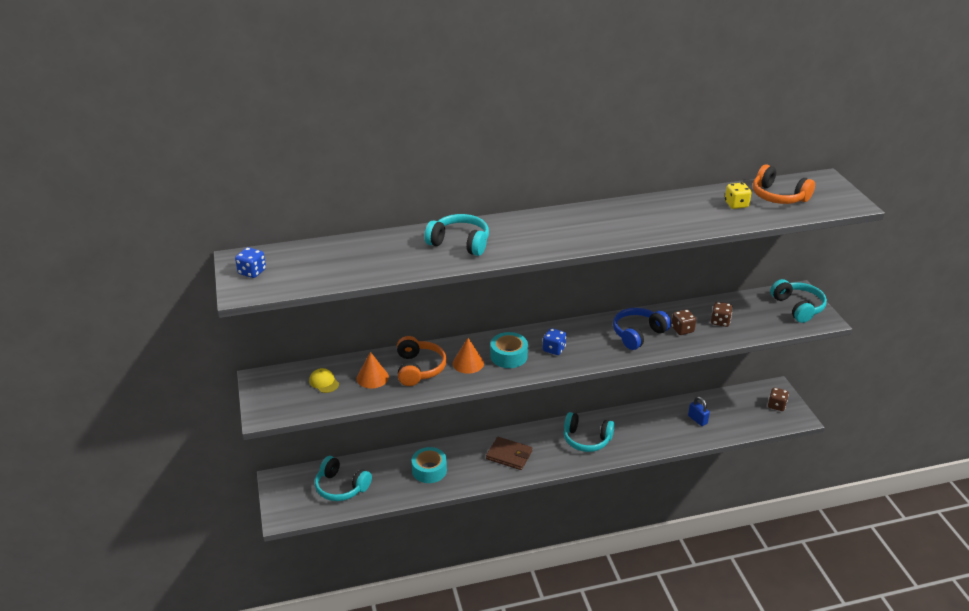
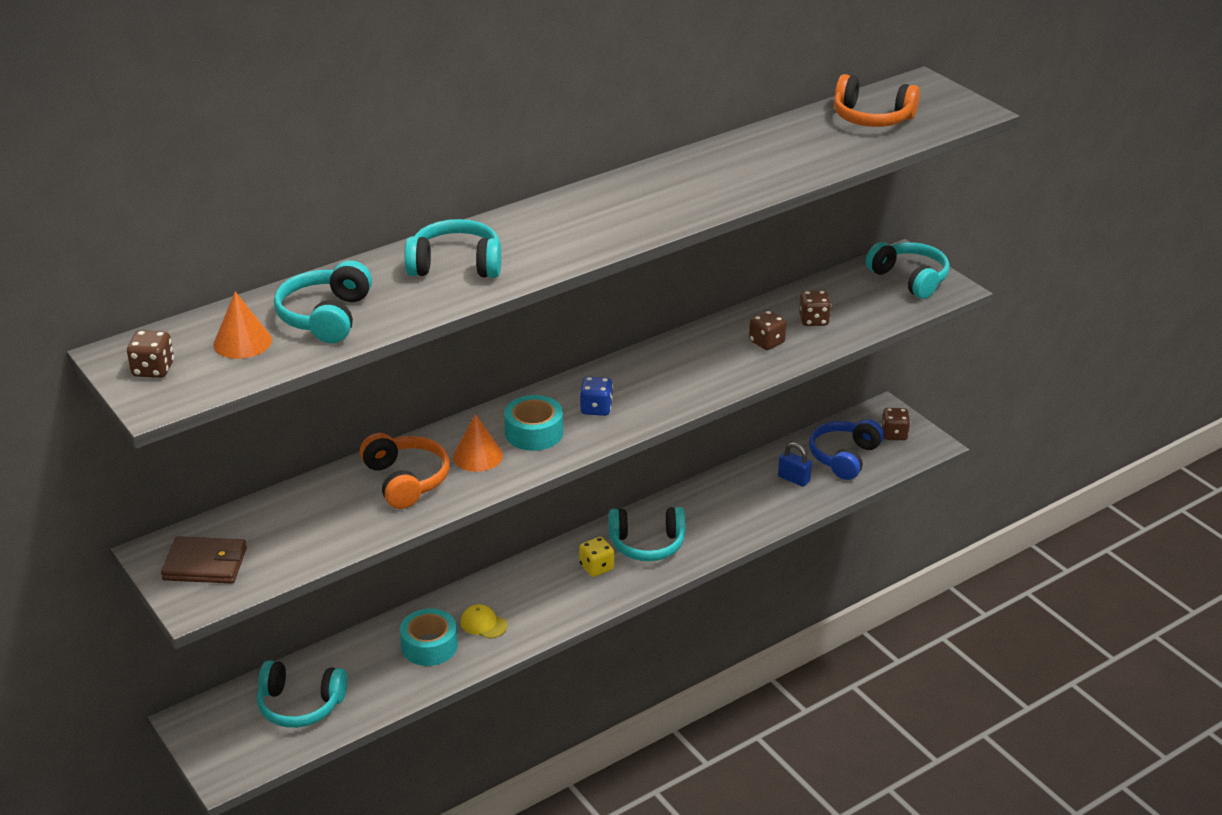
camera: 20 degrees left, 0 degrees up
blue dice [235,247,266,278] -> brown dice [127,330,174,378]
yellow cap [309,368,339,393] -> yellow cap moved to [460,604,508,639]
orange cone [357,352,389,388] -> orange cone moved to [213,292,272,359]
brown wallet [486,437,532,470] -> brown wallet moved to [161,536,247,584]
blue headphones [613,308,671,350] -> blue headphones moved to [809,419,884,480]
yellow dice [725,183,751,209] -> yellow dice moved to [579,537,614,577]
none -> turquoise headphones [274,260,372,343]

